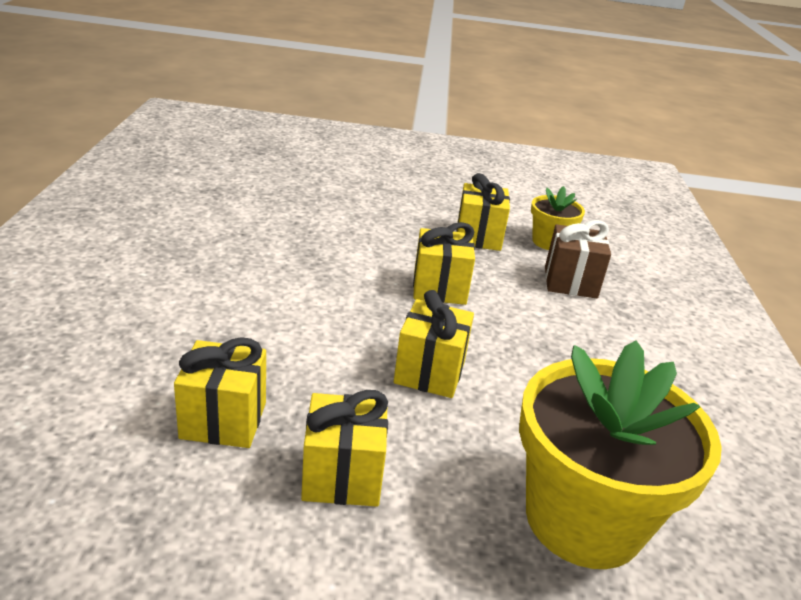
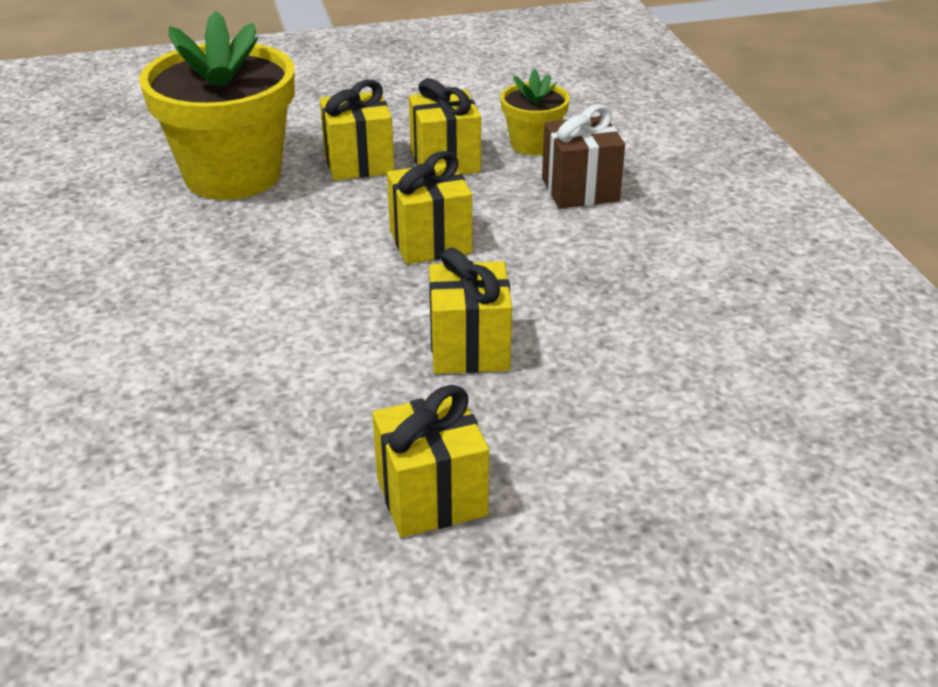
camera: 15 degrees left, 5 degrees up
yellow gift [174,337,266,448] -> yellow gift moved to [320,80,394,181]
yellow flower pot [519,340,722,569] -> yellow flower pot moved to [139,10,295,200]

